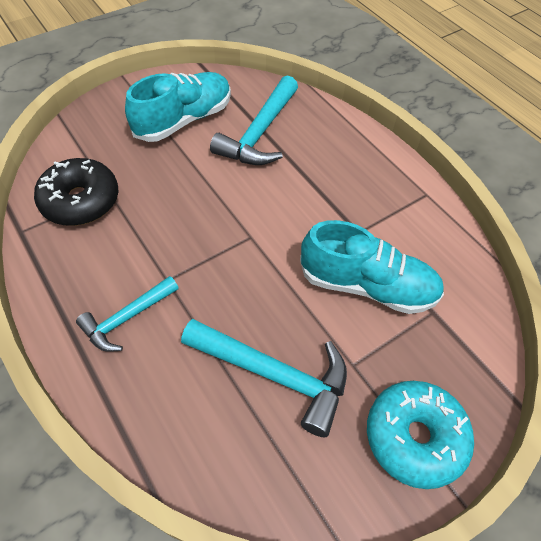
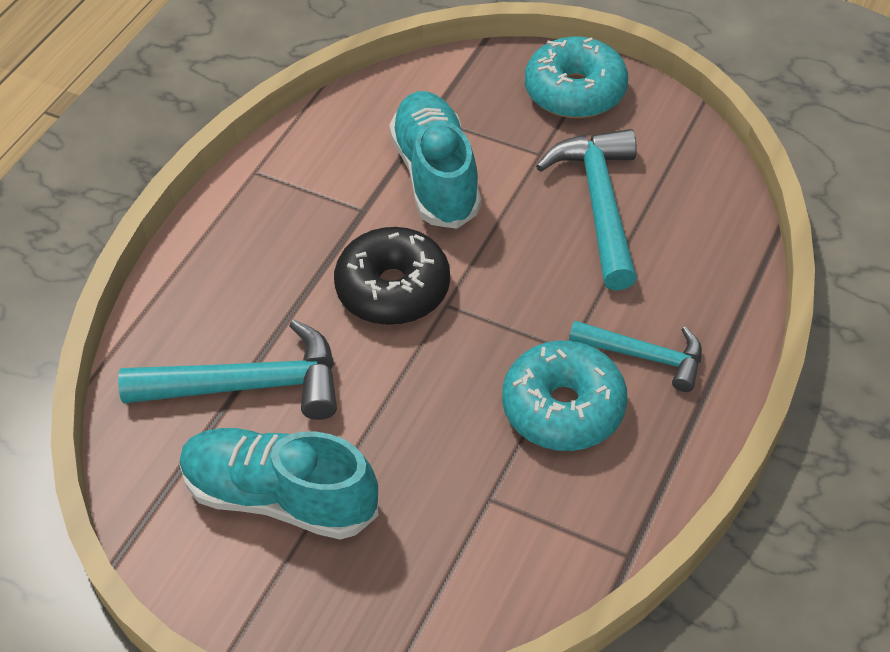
camera: 115 degrees left, 5 degrees down
black donut [34,158,118,226] -> black donut moved to [334,227,450,325]
none -> turquoise donut [502,340,627,451]

